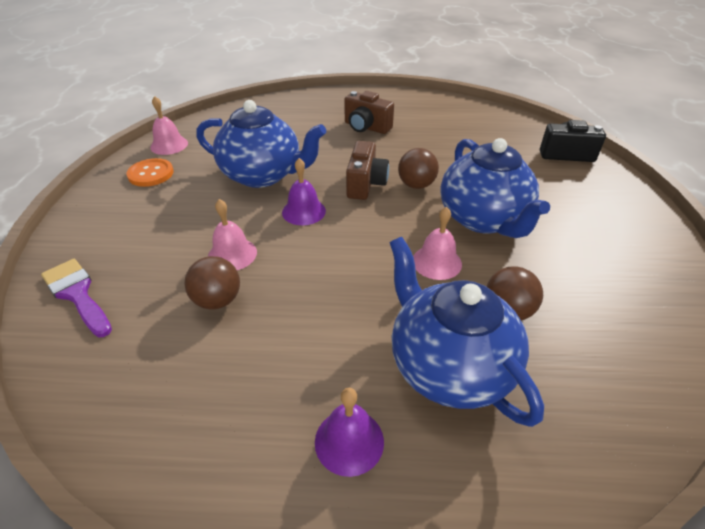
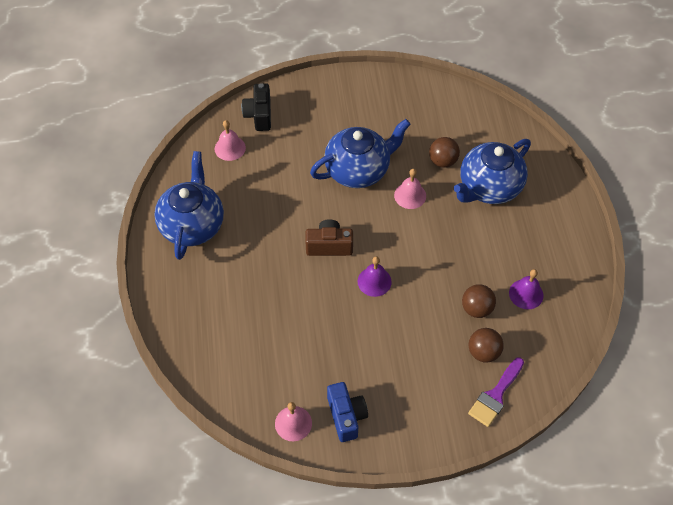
camera: 100 degrees left, 15 degrees up
orange button [127,158,174,187] -> blue camera [327,382,368,442]
blue teapot [196,100,326,188] -> blue teapot moved to [154,151,224,260]
pink bell [208,199,257,270] -> pink bell moved to [215,120,246,161]
purple bell [315,388,384,477] -> purple bell moved to [509,269,543,309]
brown camera [344,91,394,134] -> none
brown ball [398,148,439,189] -> brown ball moved to [469,328,504,363]

